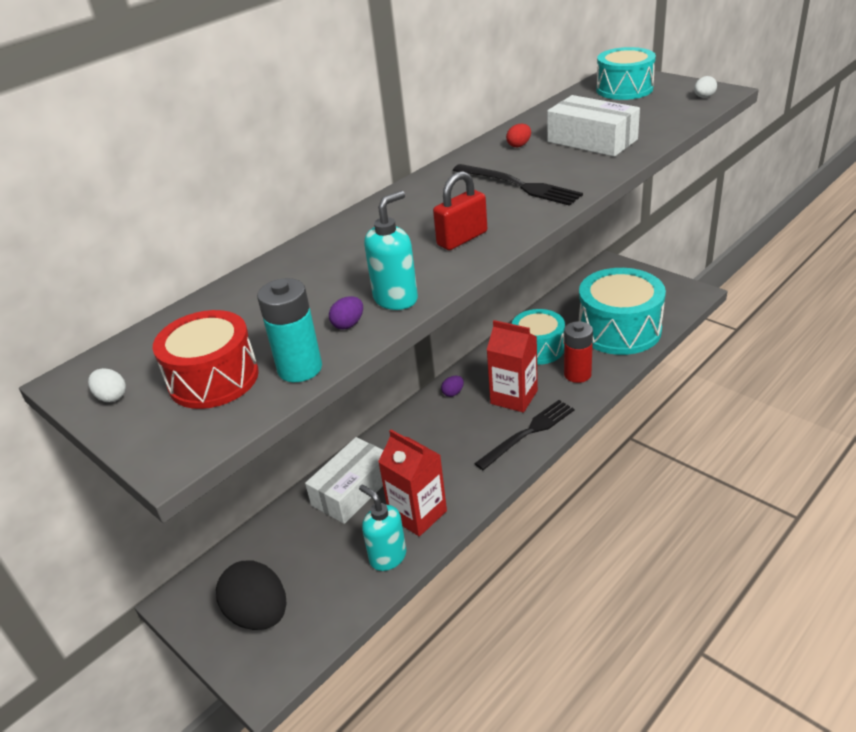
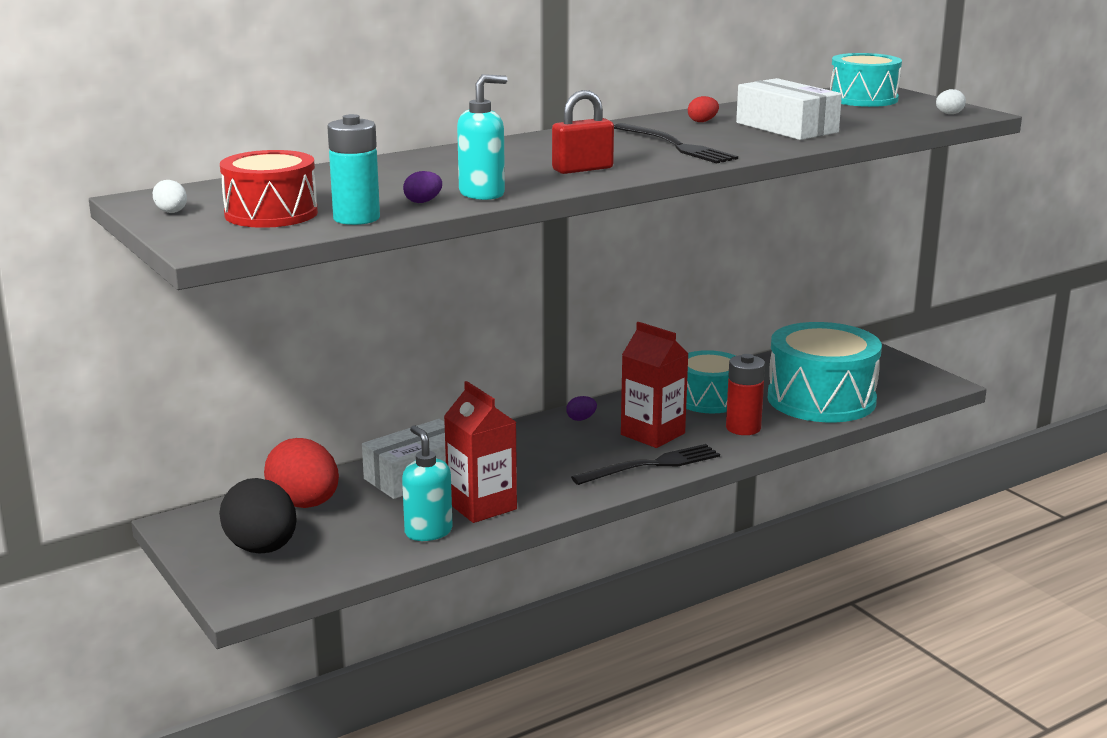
camera: 10 degrees right, 15 degrees down
none -> red egg [264,438,339,508]

